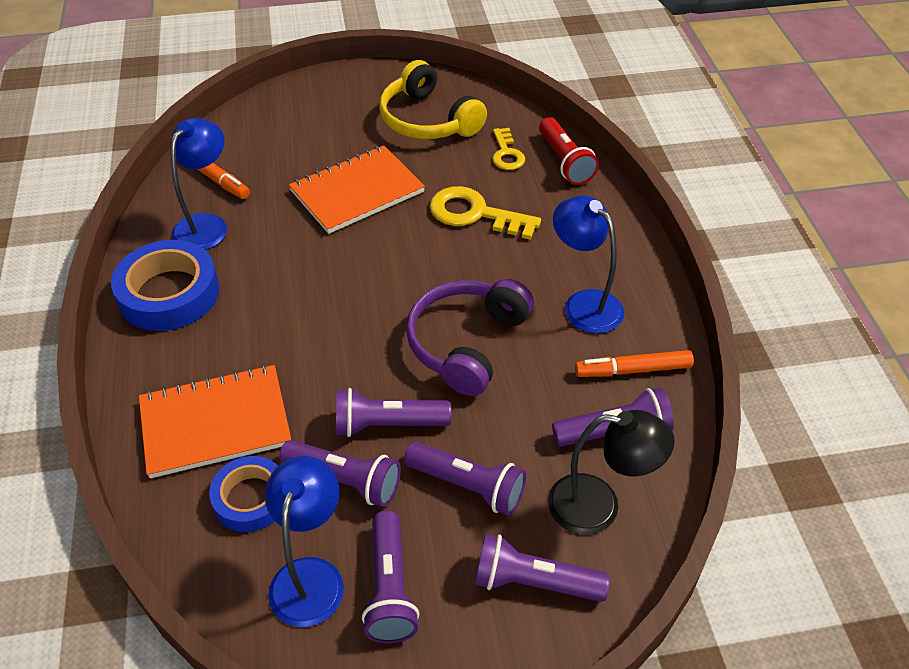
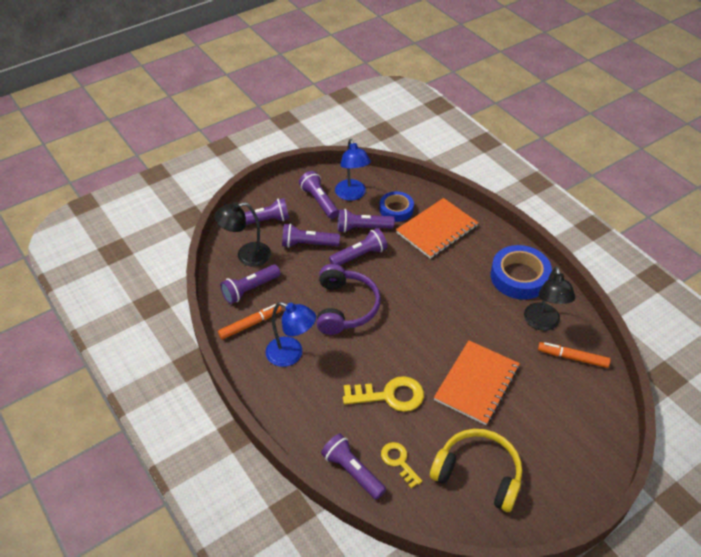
camera: 155 degrees right, 0 degrees up
blue lamp [171,118,227,250] -> black lamp [524,267,575,331]
red flashlight [539,117,599,185] -> purple flashlight [321,434,386,500]

